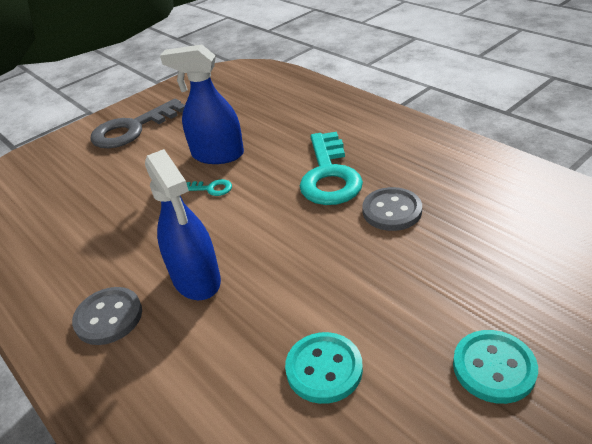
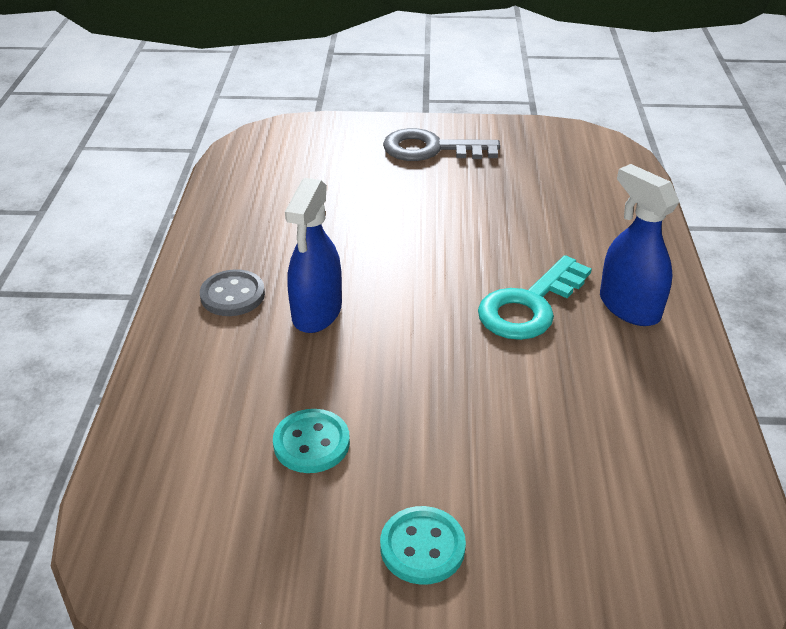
camera: 40 degrees right, 0 degrees up
blue spray bottle [160,44,244,164] -> blue spray bottle moved to [600,164,679,326]
turquoise key [186,179,232,196] -> none
grey button [362,187,422,231] -> none

